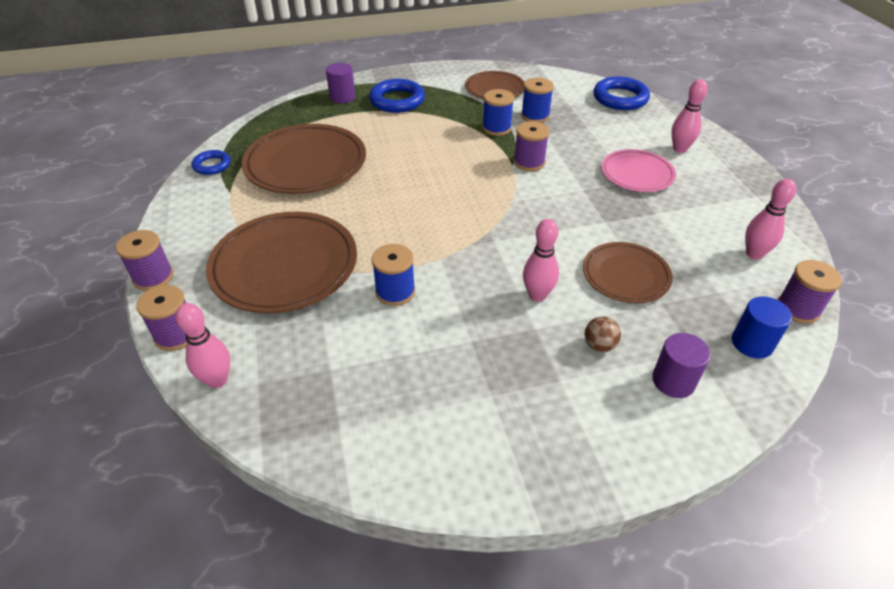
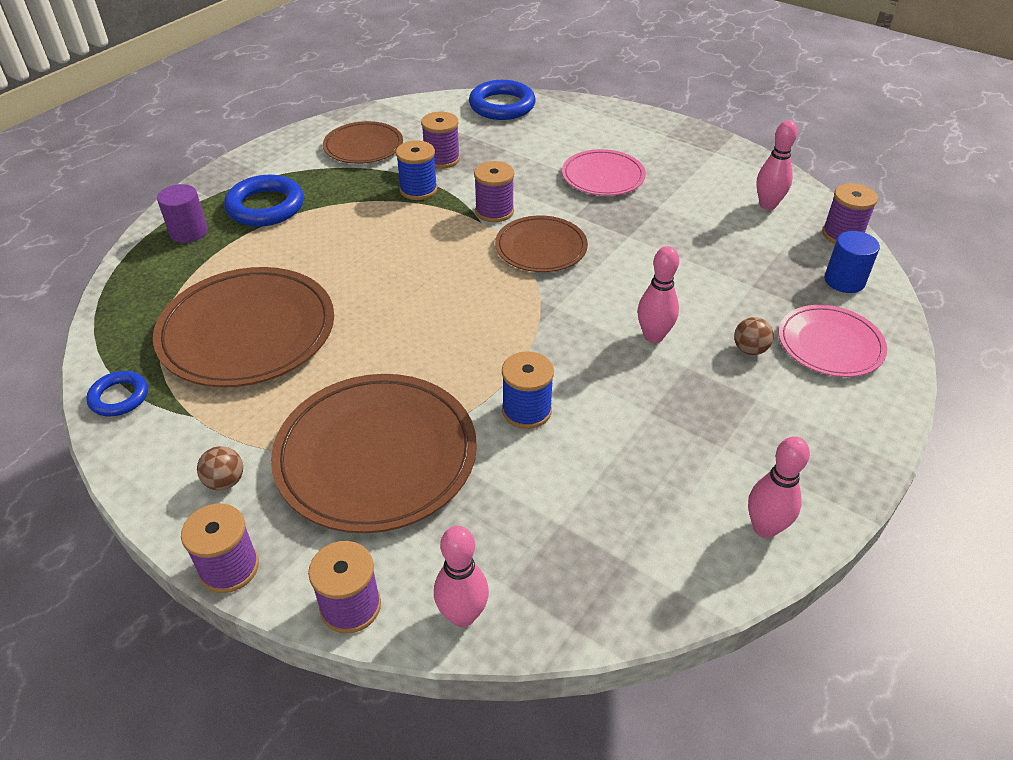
camera: 40 degrees left, 0 degrees up
blue spool [521,78,554,123] -> purple spool [421,112,460,169]
brown plate [583,242,673,303] -> brown plate moved to [495,215,588,272]
purple cylinder [652,333,711,398] -> pink plate [779,305,887,377]
pink bowling pin [671,79,708,153] -> pink bowling pin moved to [748,436,810,538]
none -> brown ball [197,446,243,491]

